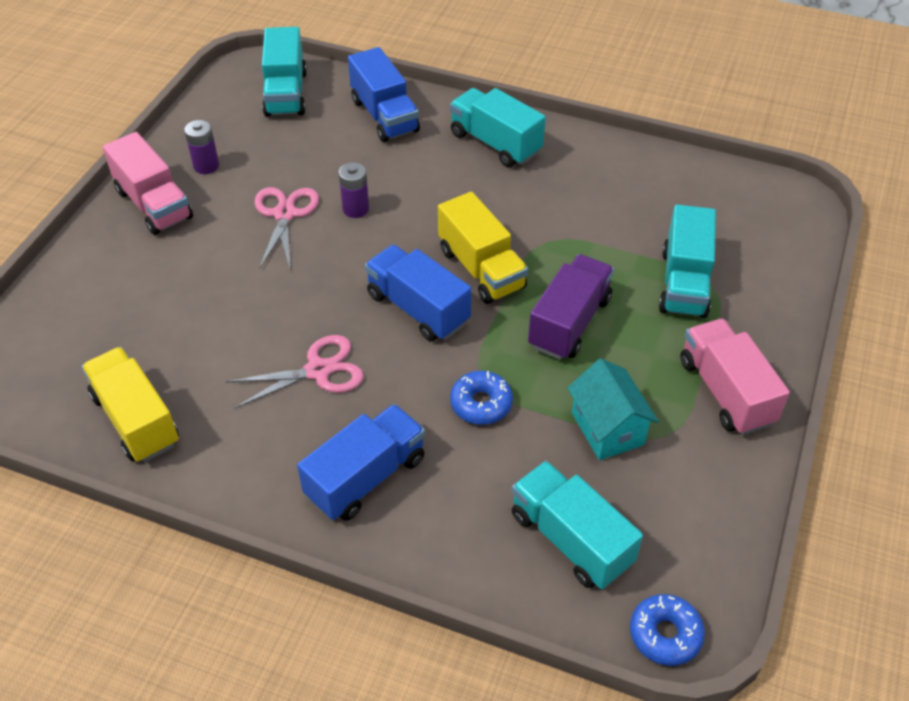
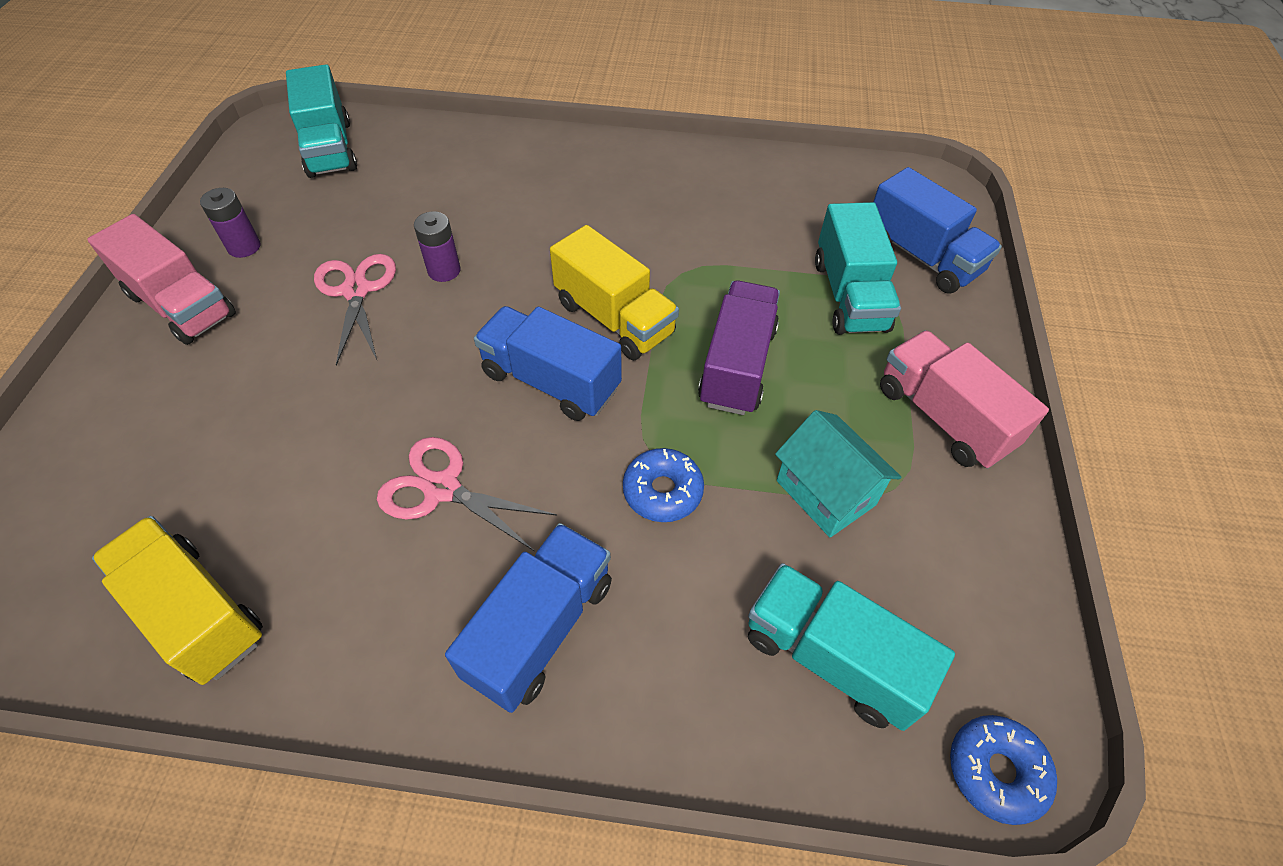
camera: 15 degrees left, 5 degrees up
pink scissors [226,335,364,409] -> pink scissors turned 120 degrees counterclockwise [377,437,557,551]
blue truck [348,47,420,142] -> blue truck moved to [873,167,1002,294]
turquoise truck [450,88,546,167] -> none

